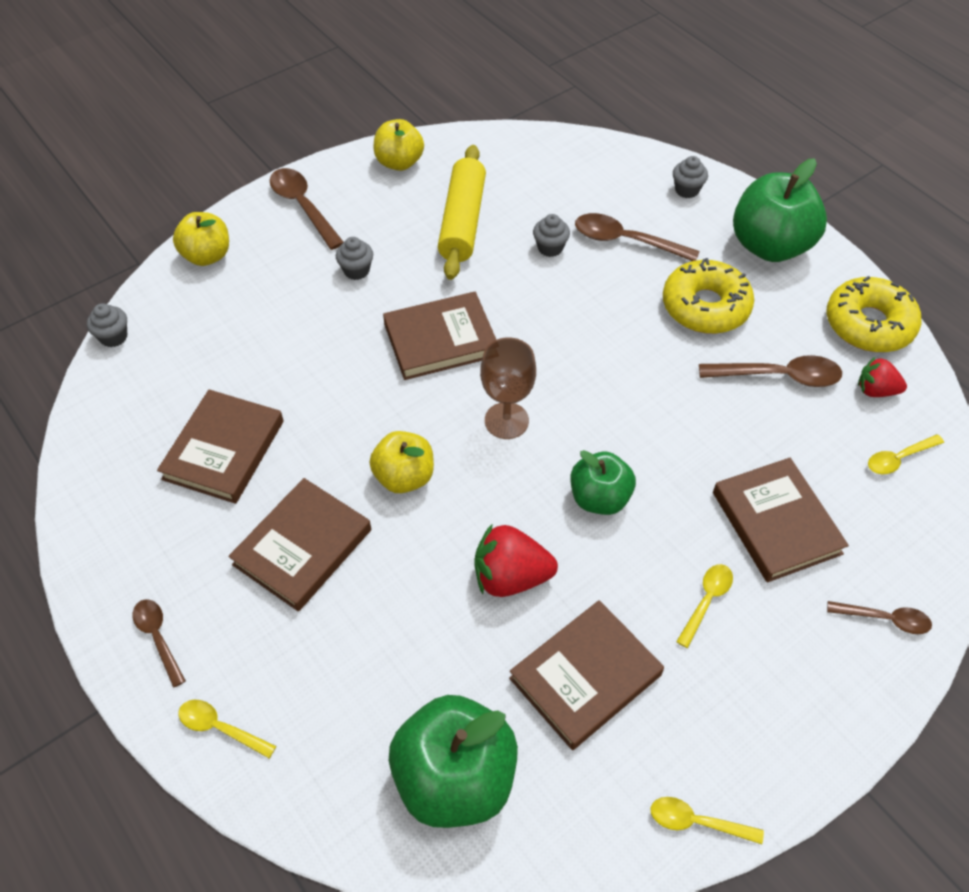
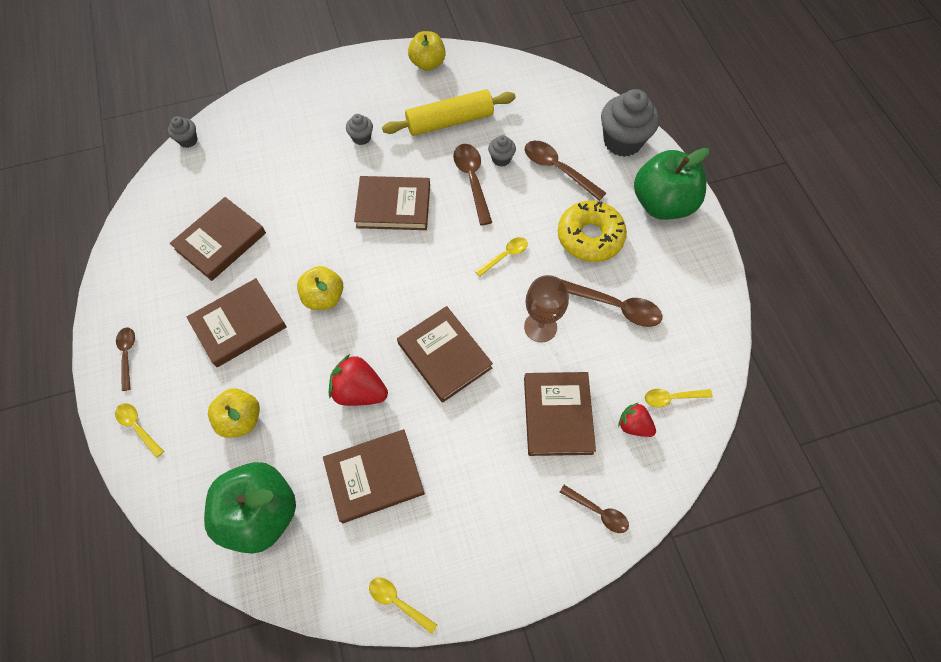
camera: 20 degrees right, 10 degrees up
yellow apple [173,212,229,266] -> yellow apple moved to [208,389,260,438]
brown spoon [269,168,343,250] -> brown spoon moved to [453,144,492,225]
yellow rolling pin [438,145,486,280] -> yellow rolling pin turned 45 degrees clockwise [382,89,516,136]
brown goblet [480,337,536,439] -> brown goblet moved to [524,275,569,342]
green apple [571,450,636,515] -> brown book [397,306,493,403]
grey cupcake [673,156,708,198] -> grey cupcake [601,89,659,157], size x2.07
yellow spoon [676,564,733,648] -> yellow spoon moved to [475,237,528,277]
yellow donut [826,276,921,352] -> none
red strawberry [858,356,907,397] -> red strawberry moved to [618,402,656,437]

